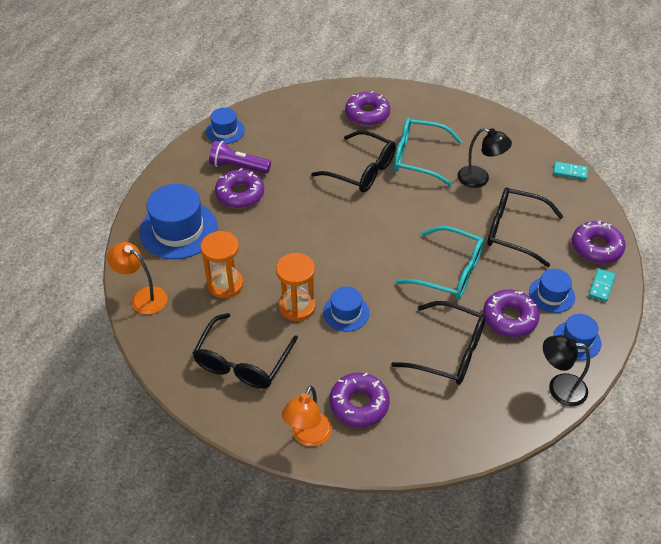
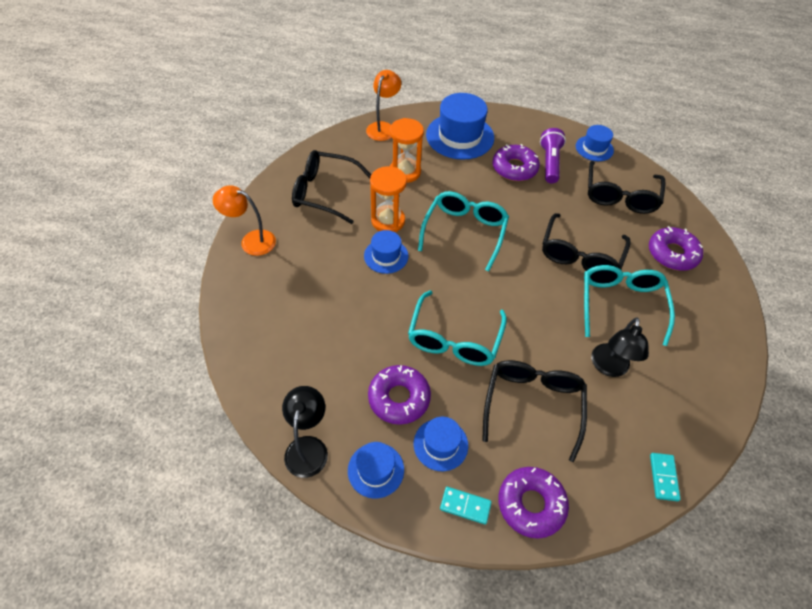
camera: 80 degrees right, 5 degrees up
purple donut [329,373,390,427] -> none
black glasses [391,301,486,385] -> black glasses moved to [588,161,666,214]
none -> turquoise glasses [418,191,509,271]

